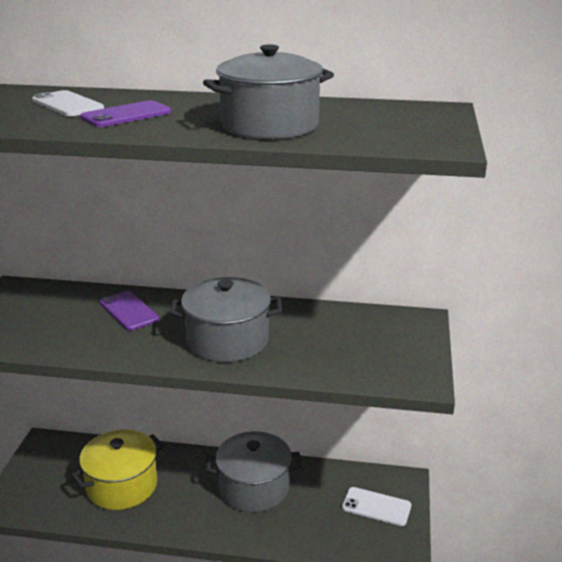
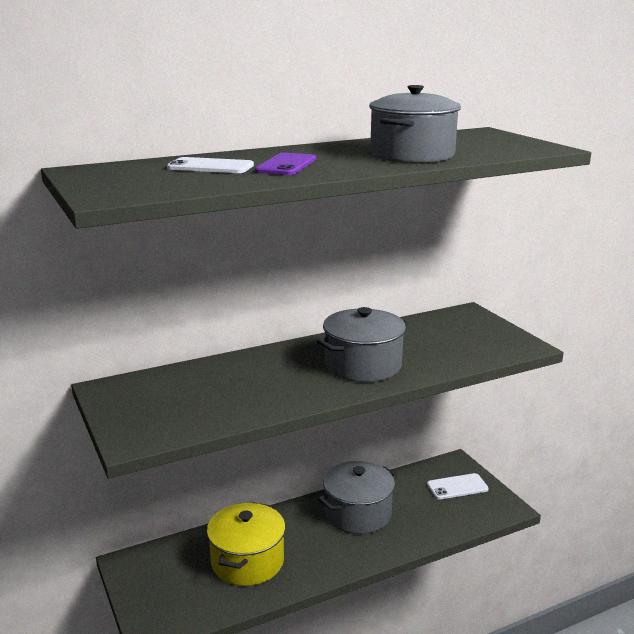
camera: 35 degrees left, 5 degrees down
purple phone [100,291,159,331] -> none

